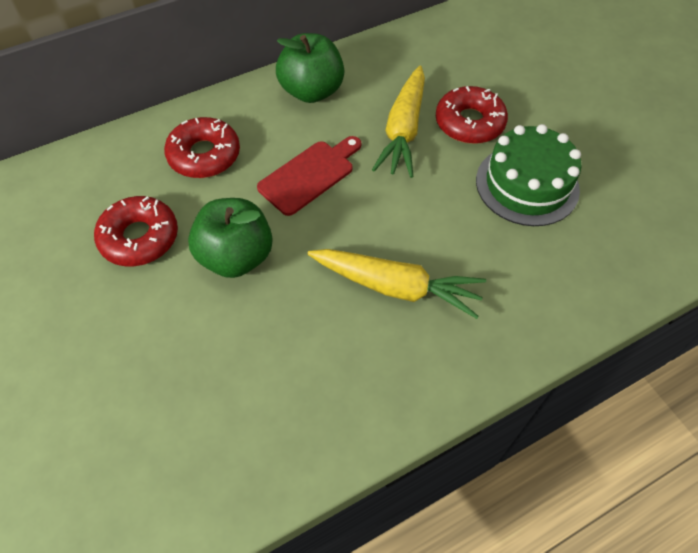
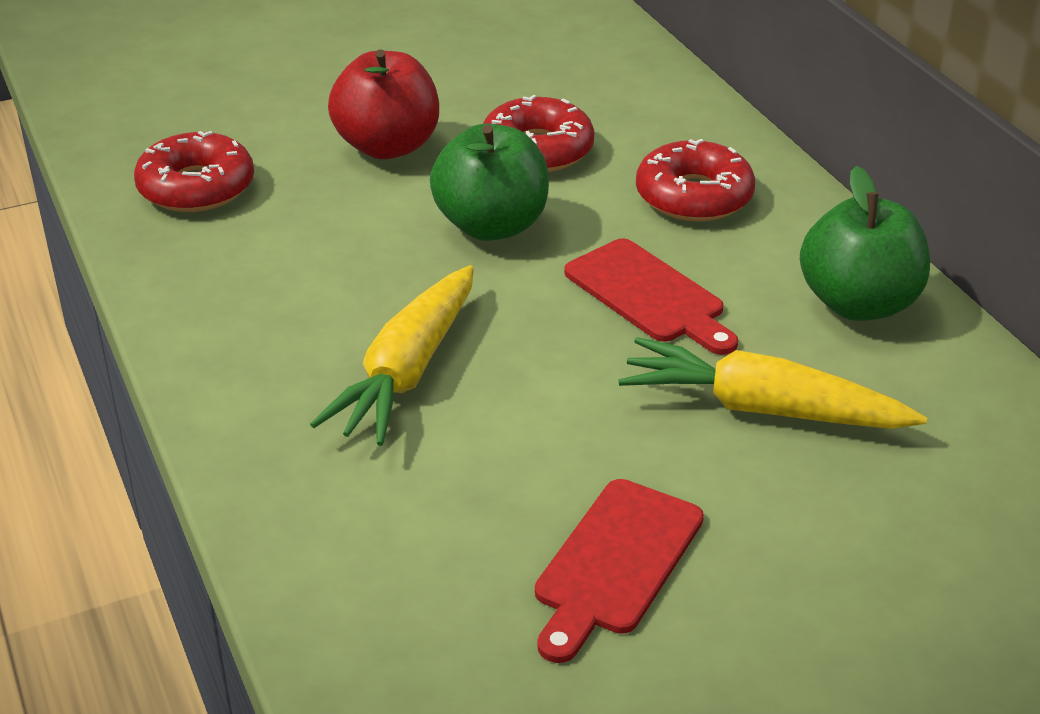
camera: 95 degrees right, 20 degrees down
red donut [436,86,508,144] -> red donut moved to [134,131,254,212]
green cake [476,124,582,226] -> red cutting board [535,479,704,663]
none -> red apple [328,49,439,159]

